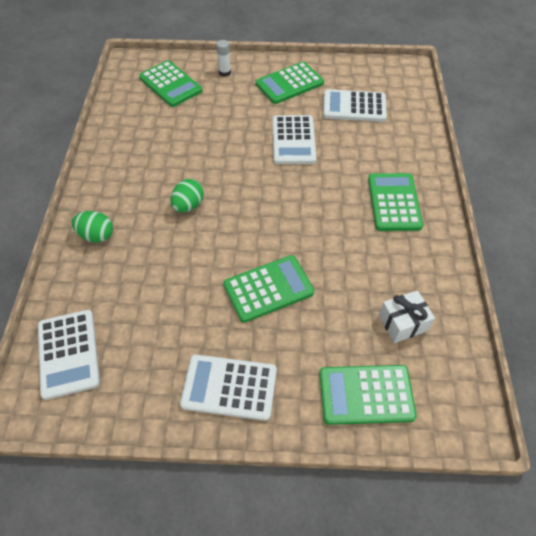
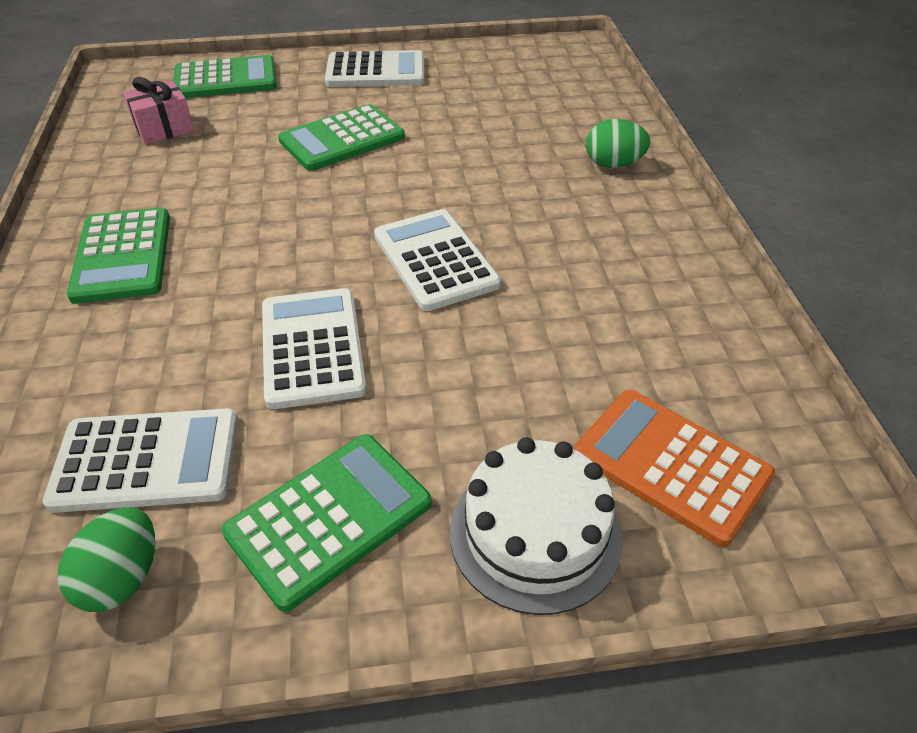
camera: 170 degrees right, 10 degrees down
white calculator [38,310,100,400] -> white calculator moved to [374,209,501,311]
green calculator [139,60,202,107] -> orange calculator [574,389,775,547]
green egg [170,179,204,212] -> green egg moved to [57,507,155,612]
white glue stick [216,40,231,77] -> white cake [450,437,623,615]
white gift [379,290,435,343] -> pink gift [123,77,194,144]

